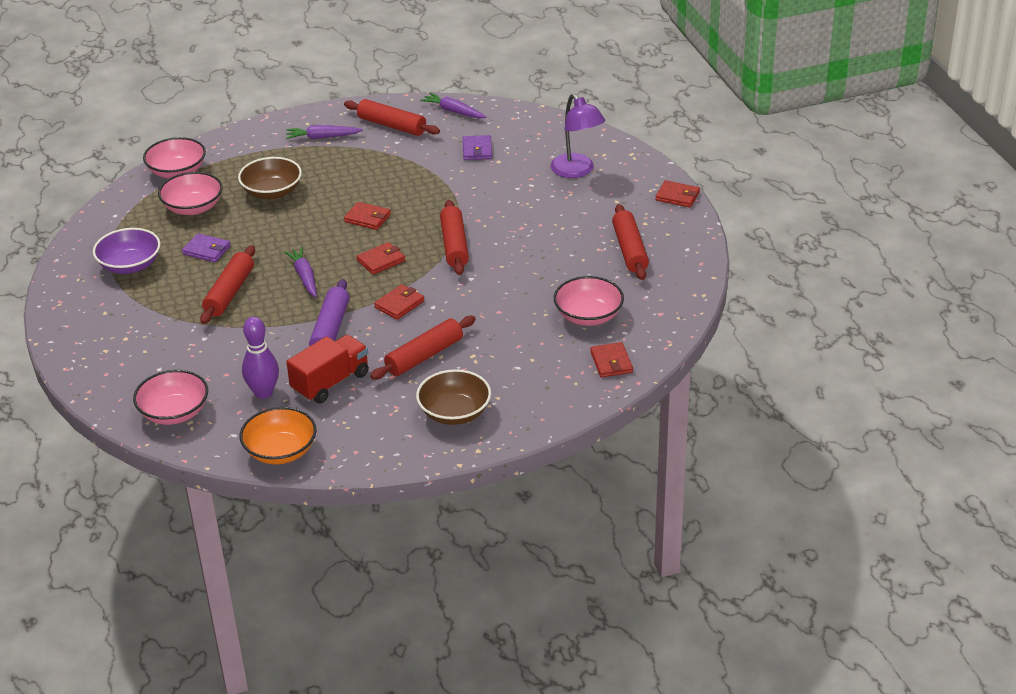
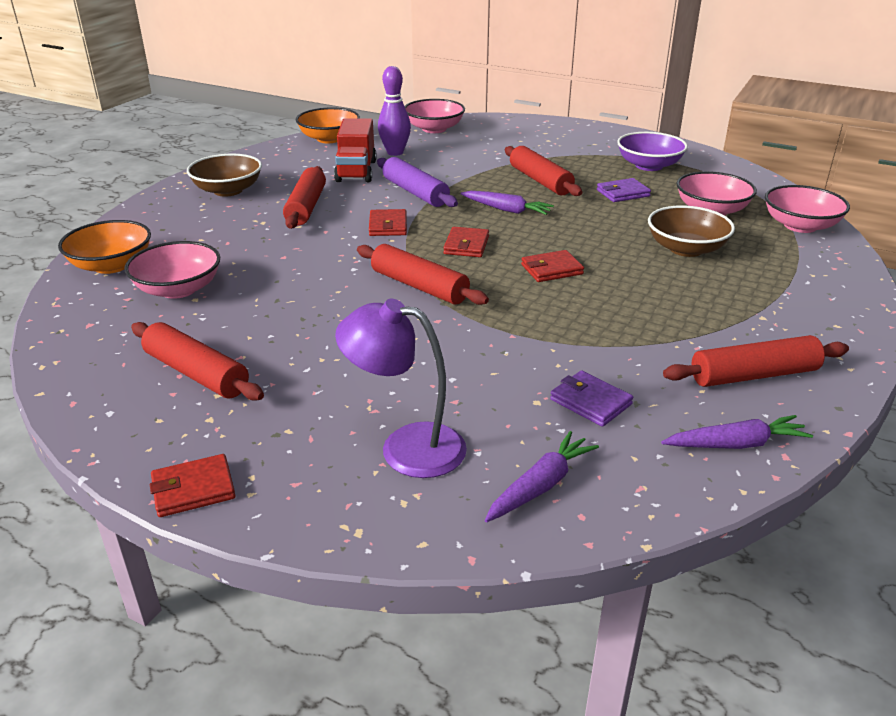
camera: 135 degrees right, 5 degrees down
purple carrot [286,125,363,139] -> purple carrot moved to [485,431,599,522]
red wallet [590,342,633,378] -> orange bowl [58,220,151,274]

